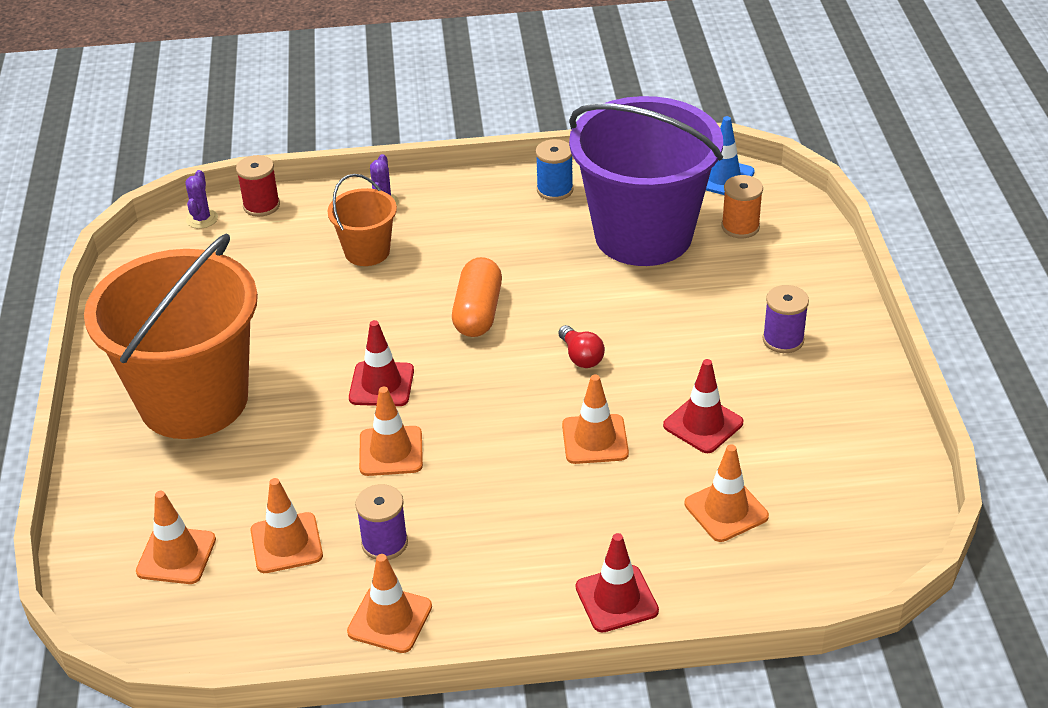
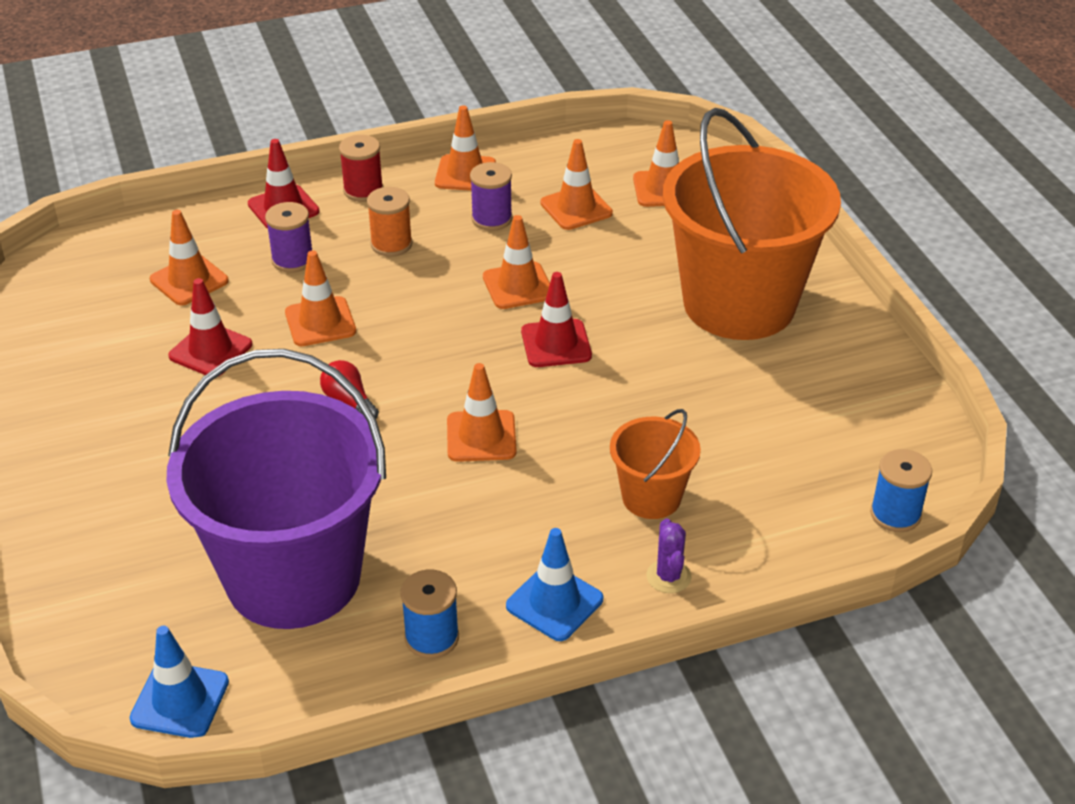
camera: 165 degrees right, 0 degrees up
purple cactus [185,170,218,229] -> blue spool [870,449,932,532]
red spool [236,155,280,217] -> red spool moved to [339,135,383,202]
orange capsule [452,257,502,337] -> orange traffic cone [447,363,517,462]
orange spool [721,175,763,238] -> orange spool moved to [367,187,413,257]
purple spool [763,285,809,353] -> purple spool moved to [265,202,312,273]
none -> blue traffic cone [506,528,603,641]

